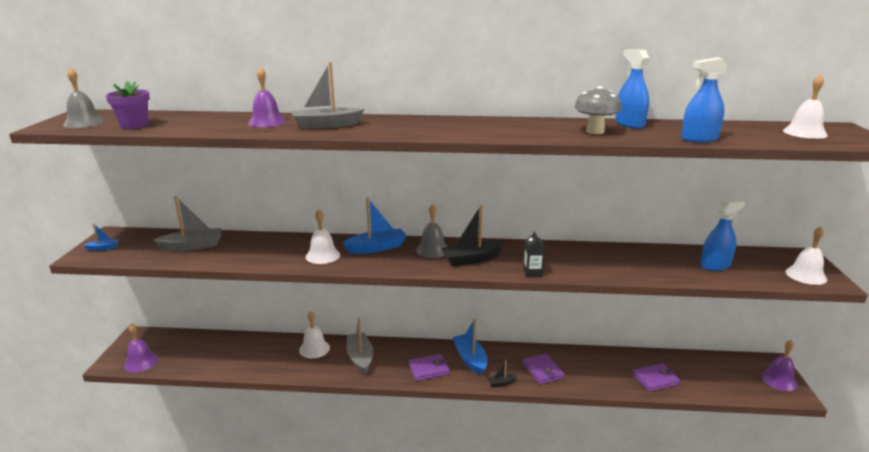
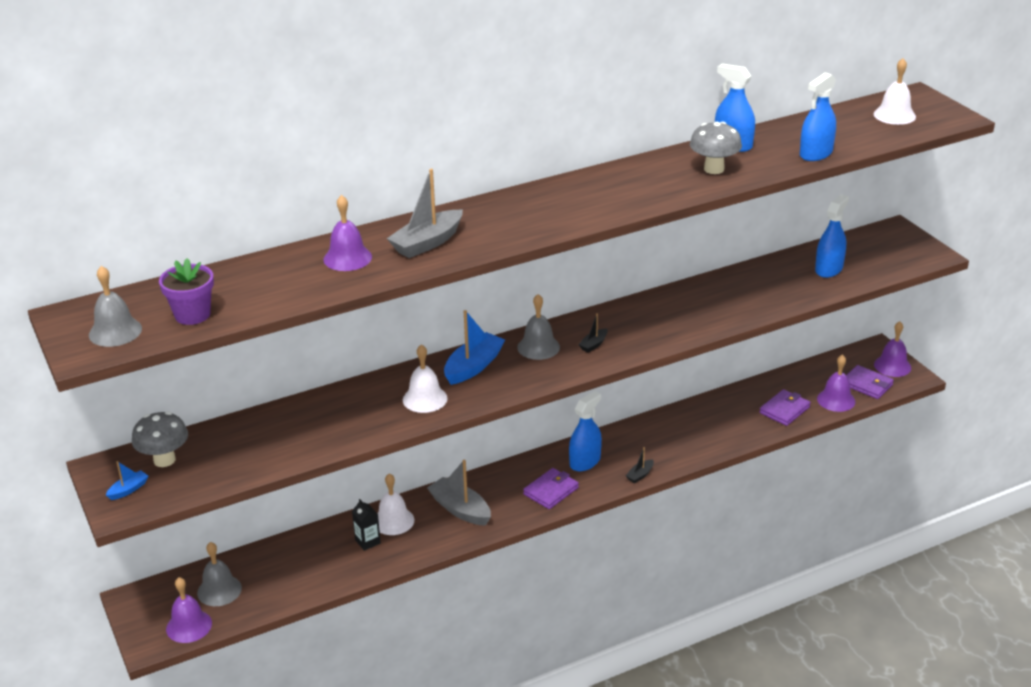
camera: 30 degrees left, 10 degrees up
grey boat [154,196,221,252] -> none
black boat [441,205,505,266] -> black boat [578,313,608,353], size x0.50
blue boat [453,319,487,375] -> blue spray bottle [569,391,602,471]
black carton [523,231,545,277] -> black carton moved to [352,499,381,551]
purple wallet [523,354,564,385] -> purple wallet moved to [846,365,894,399]
white bell [785,226,827,285] -> none
none -> grey mushroom [132,412,188,467]
none -> grey bell [197,542,242,606]
none -> purple bell [817,354,855,412]

